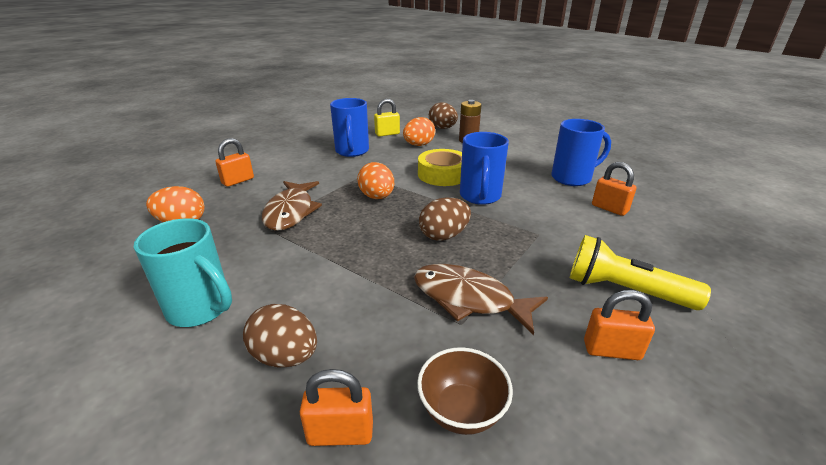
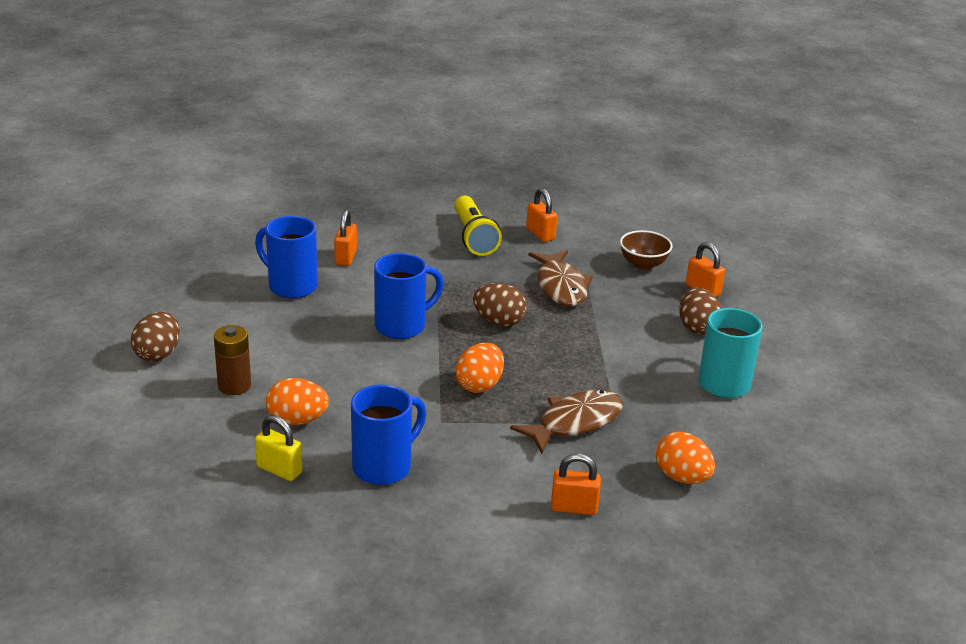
camera: 130 degrees left, 0 degrees up
yellow tape [418,149,462,186] -> none
brown egg [429,102,458,129] -> brown egg moved to [131,311,180,362]

